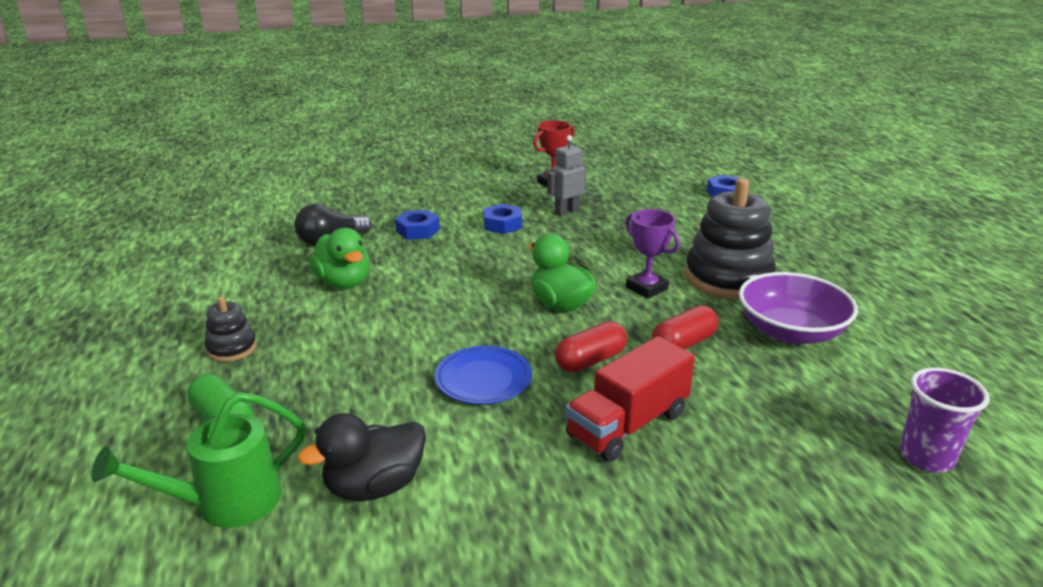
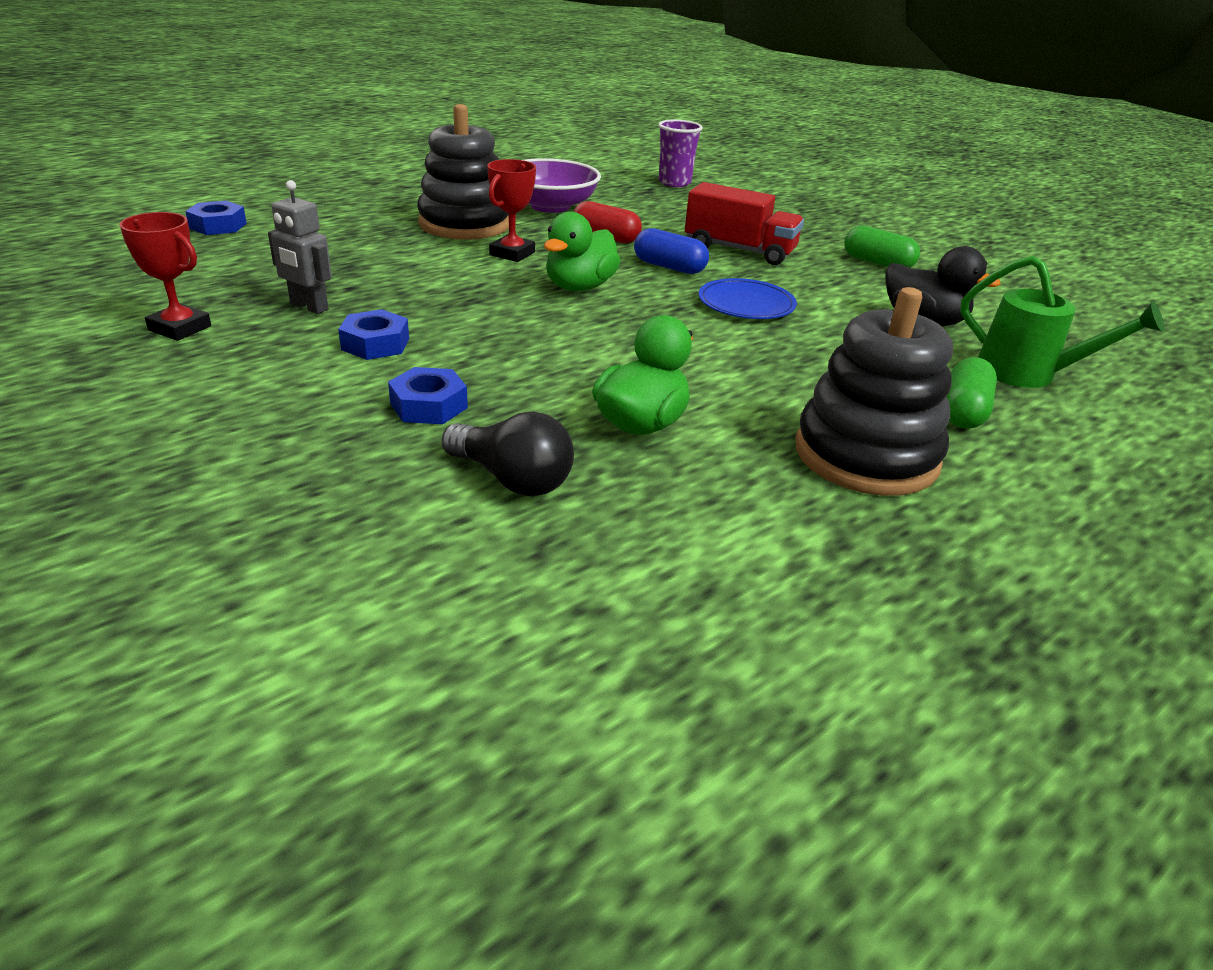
camera: 115 degrees left, 5 degrees up
black stacking toy [205,297,257,362] -> black stacking toy [796,287,953,496], size x2.07
red capsule [555,321,627,373] -> blue capsule [634,228,709,274]
purple trophy [625,209,680,299] -> red trophy [487,159,536,262]
none -> green capsule [844,226,920,268]

